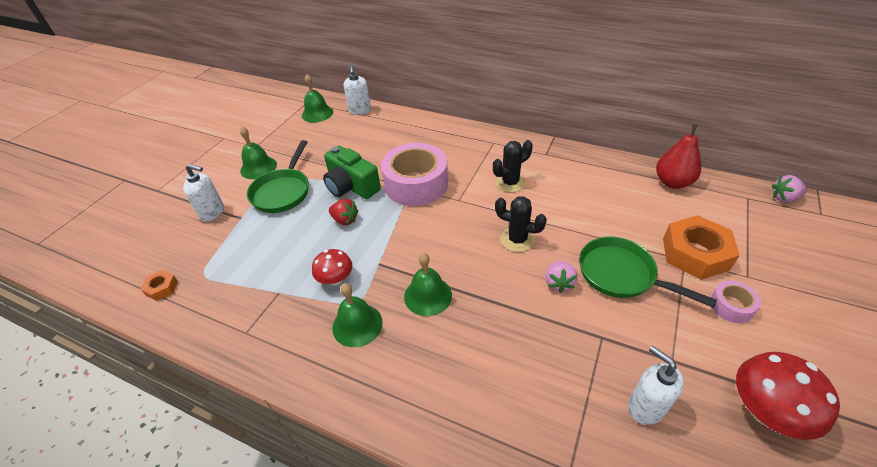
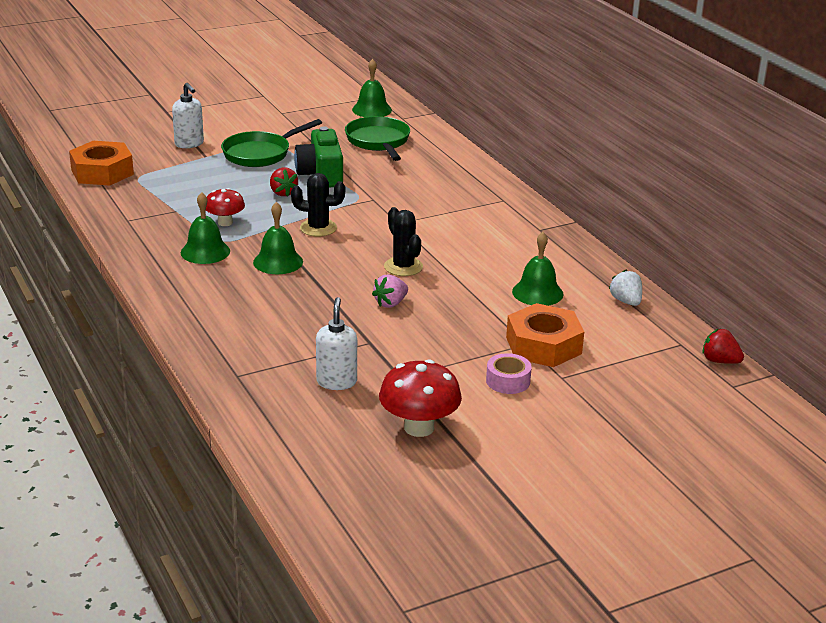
camera: 35 degrees right, 15 degrees down
orange nut [141,270,178,301] -> orange nut [69,141,134,186], size x2.12
green bell [240,127,277,179] -> green bell moved to [512,232,563,306]
white soap dispenser [344,65,371,115] -> none
pink tape [381,143,448,206] -> none
black cactus [493,140,533,193] -> black cactus moved to [291,173,345,237]
green pan [579,237,717,308] -> green pan moved to [345,116,410,161]
red pear [656,124,701,189] -> white strawberry [609,270,642,306]
pink strawberry [772,175,807,202] -> red strawberry [702,329,744,364]

